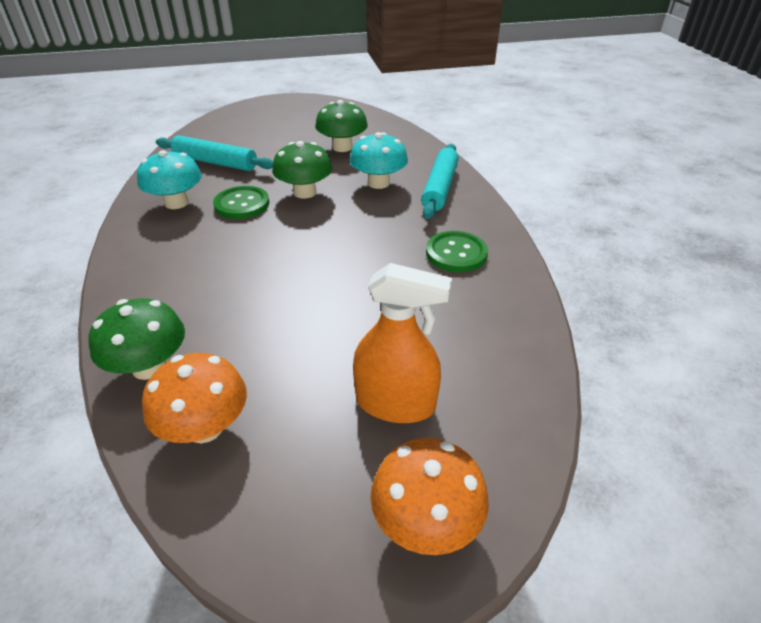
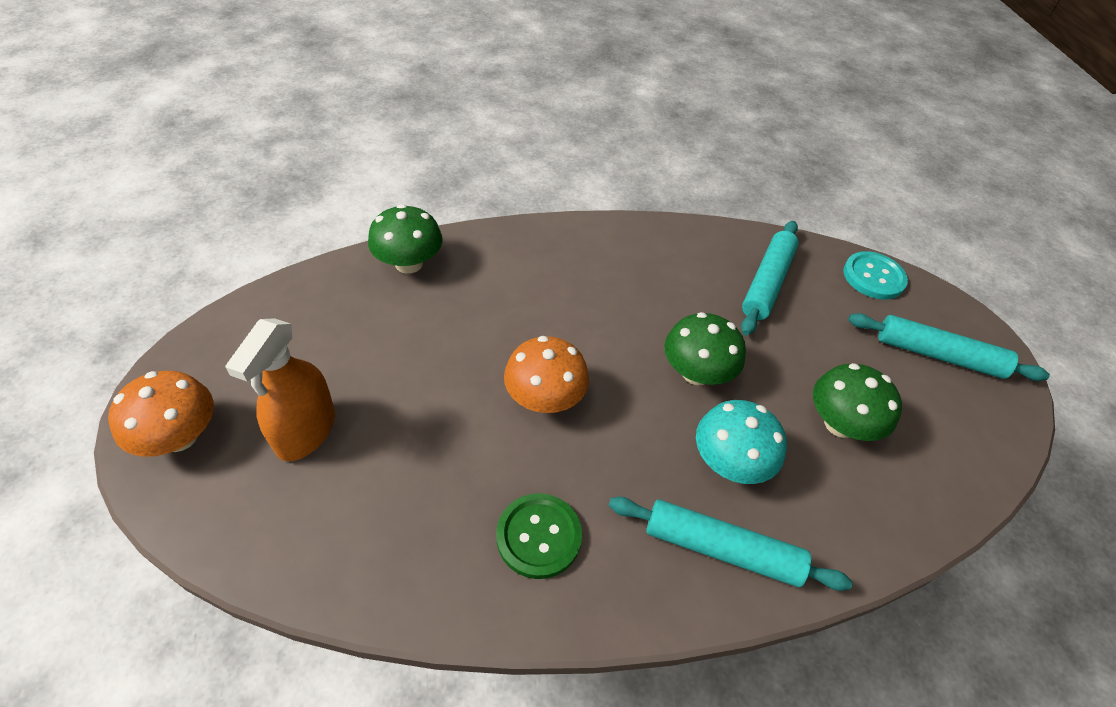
camera: 90 degrees right, 10 degrees up
turquoise mushroom [137,150,202,209] -> none
orange mushroom [142,353,247,443] -> orange mushroom moved to [504,336,589,413]
green button [213,186,269,219] -> none
none -> turquoise button [843,251,908,299]
none -> turquoise rolling pin [848,313,1050,381]

